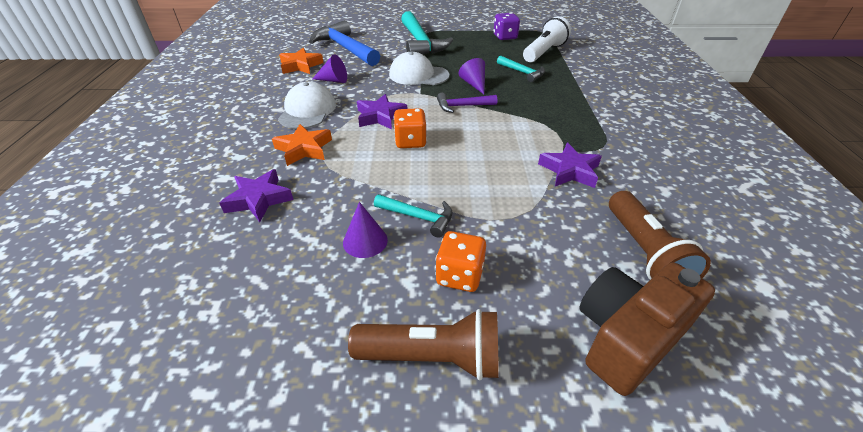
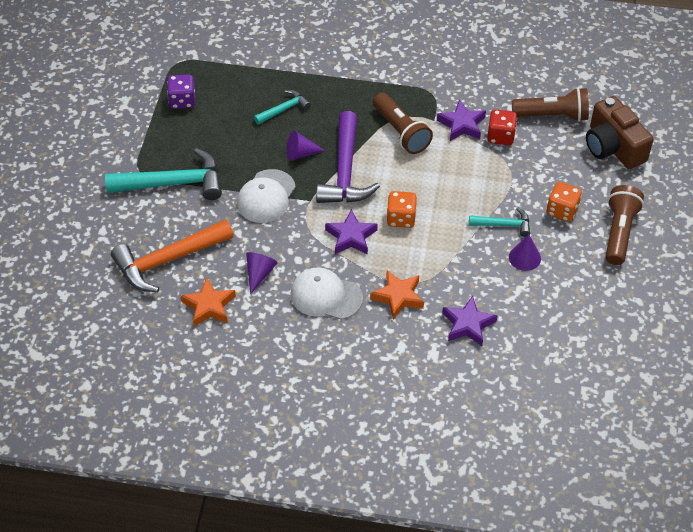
camera: 80 degrees left, 10 degrees up
blue hammer [309,20,380,66] -> orange hammer [111,219,234,292]
turquoise hammer [374,194,452,238] -> turquoise hammer turned 60 degrees clockwise [469,208,530,237]
purple hammer [437,93,497,113] -> purple hammer [316,111,380,203], size x1.91
white flashlight [523,16,571,62] -> none
none -> brown flashlight [373,93,433,154]
none -> red dice [487,109,517,145]

